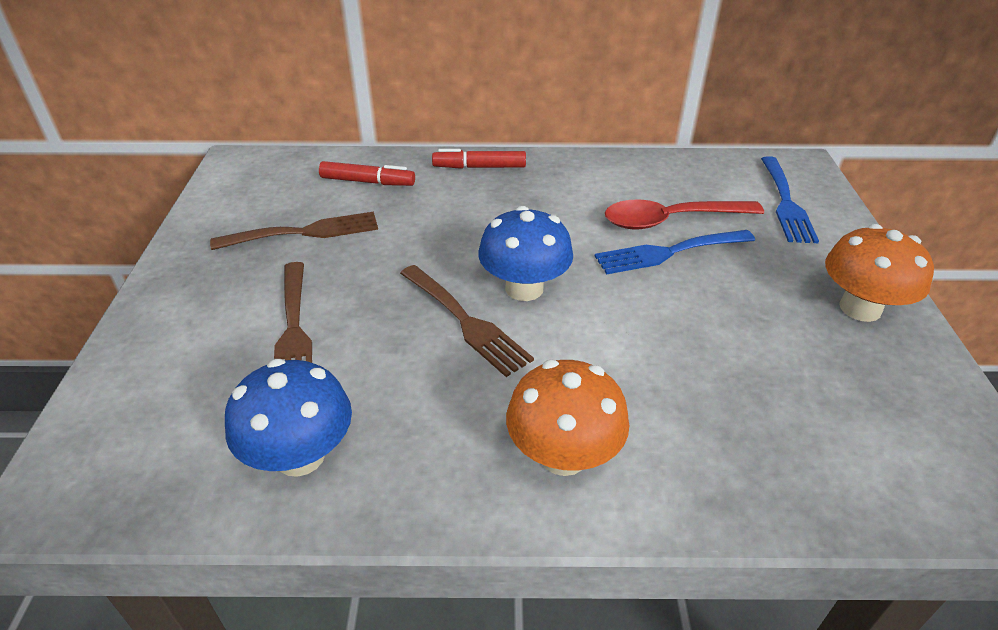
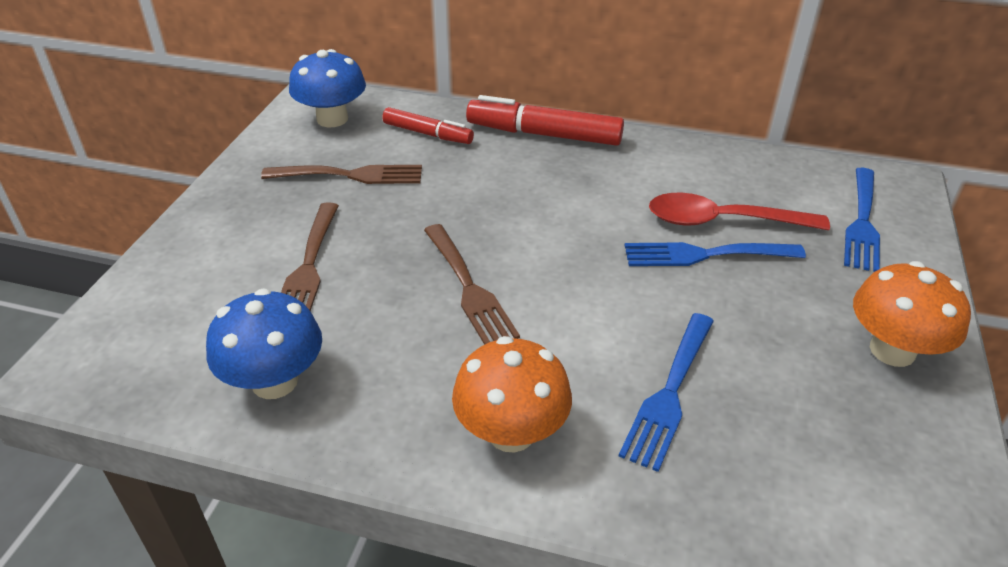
camera: 15 degrees right, 0 degrees up
red marker [432,149,526,169] -> red marker [466,95,624,146], size x1.61
blue mushroom [478,206,573,301] -> blue mushroom moved to [289,49,366,127]
none -> blue fork [619,313,714,472]

